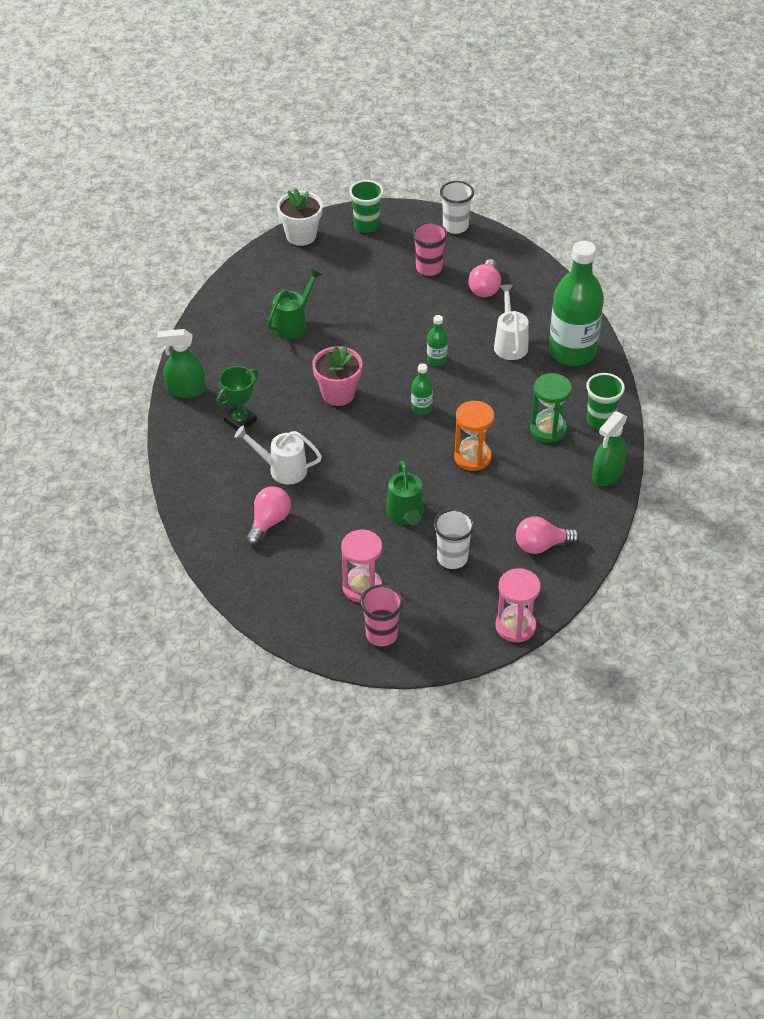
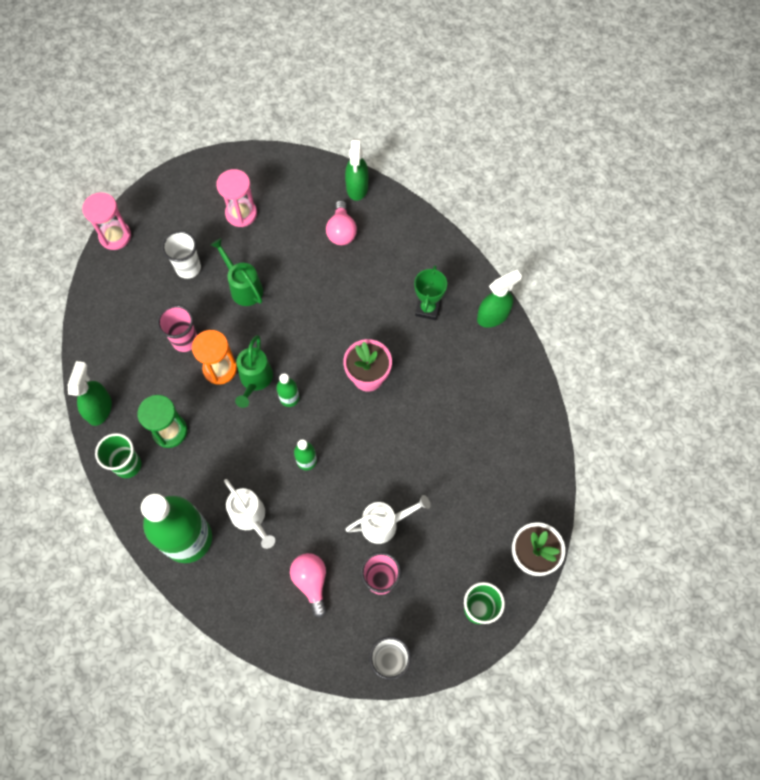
camera: 150 degrees right, 20 degrees up
white watering can [235,425,322,485] -> white watering can moved to [345,495,431,544]
green watering can [267,268,322,339] -> green watering can moved to [235,335,273,408]
pink cup [360,585,403,646] -> pink cup moved to [157,305,197,352]
pink light bulb [516,516,579,554] -> none
none -> green spray bottle [345,139,368,201]

